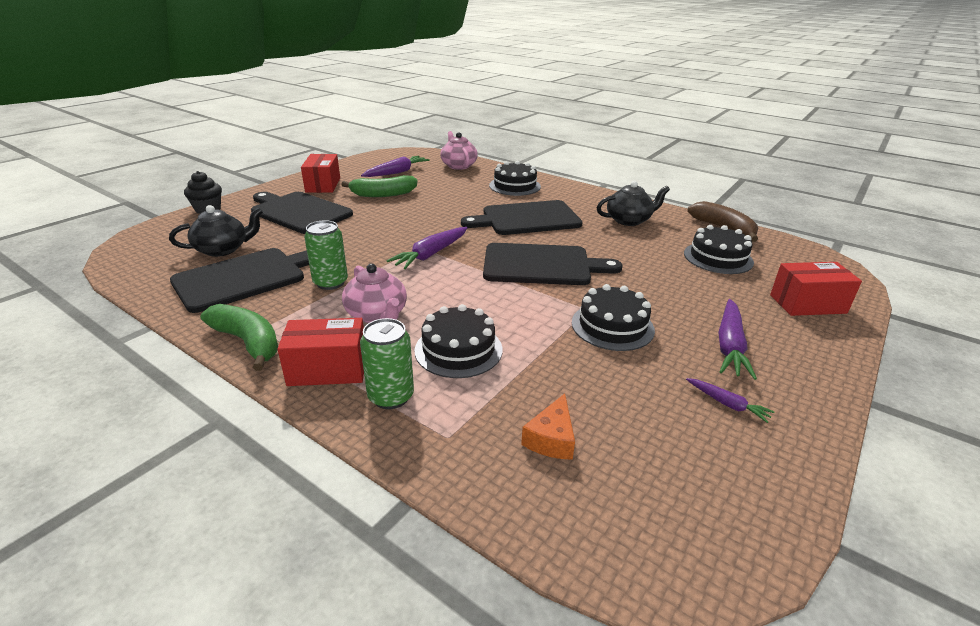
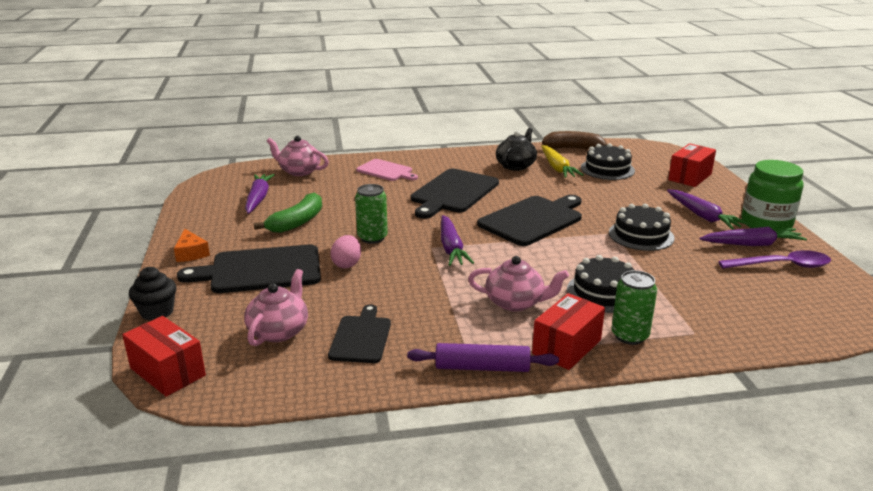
camera: 45 degrees left, 5 degrees down
black teapot [169,205,263,257] -> pink teapot [244,269,308,346]
black cutting board [170,248,309,313] -> black cutting board [328,304,391,363], size x0.60
green banana [200,304,278,371] -> purple rolling pin [407,343,559,372]
red box [301,154,340,193] -> red box moved to [122,316,206,397]
green can [304,220,348,290] -> green can moved to [355,184,388,244]
black cake [489,161,541,196] -> pink cutting board [356,159,418,181]
orange cheese [521,393,575,460] -> orange cheese moved to [174,229,210,262]
purple carrot [686,378,774,423] -> purple carrot [700,227,807,246], size x1.83
none -> pink egg [331,235,361,269]
none -> yellow carrot [541,145,584,178]
none -> purple spoon [718,250,831,269]
none -> green jar [741,160,804,232]

